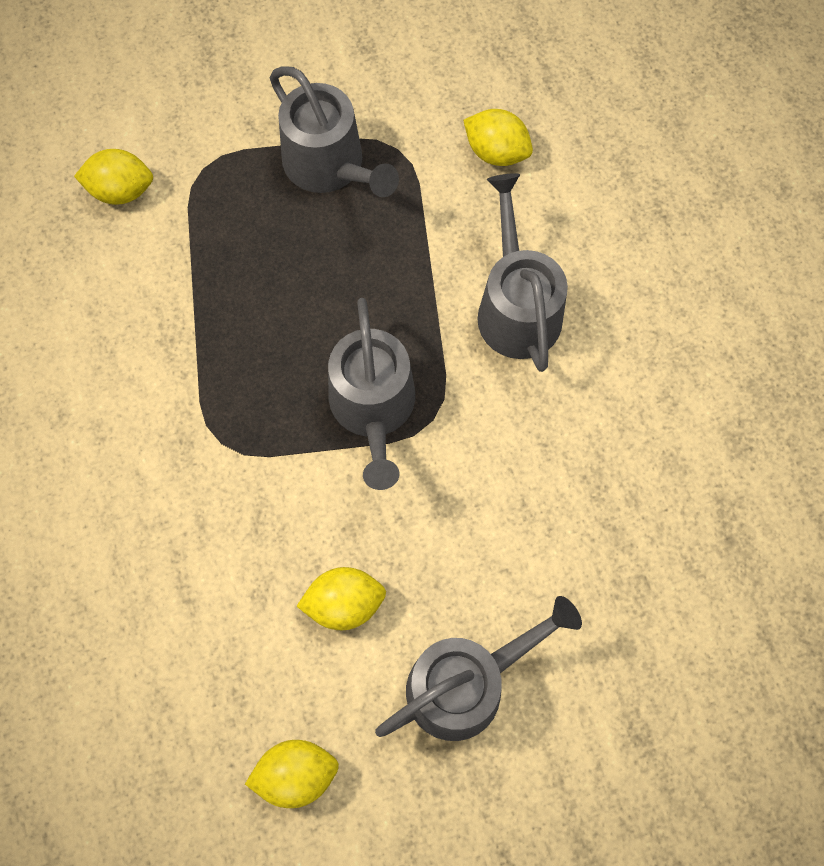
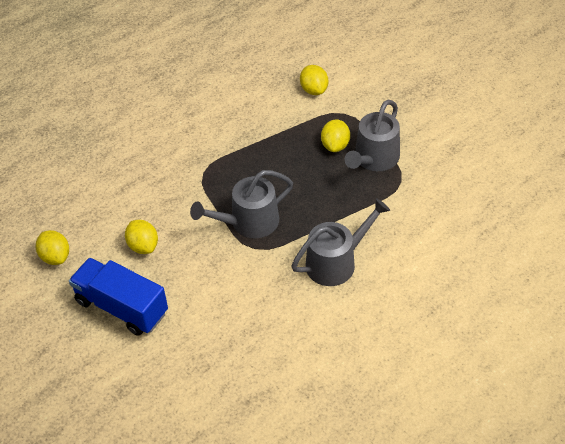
camera: 70 degrees right, 20 degrees down
grey watering can [375,596,582,741] -> blue truck [69,258,168,336]
yellow lemon [463,109,533,166] -> yellow lemon moved to [321,119,350,152]

